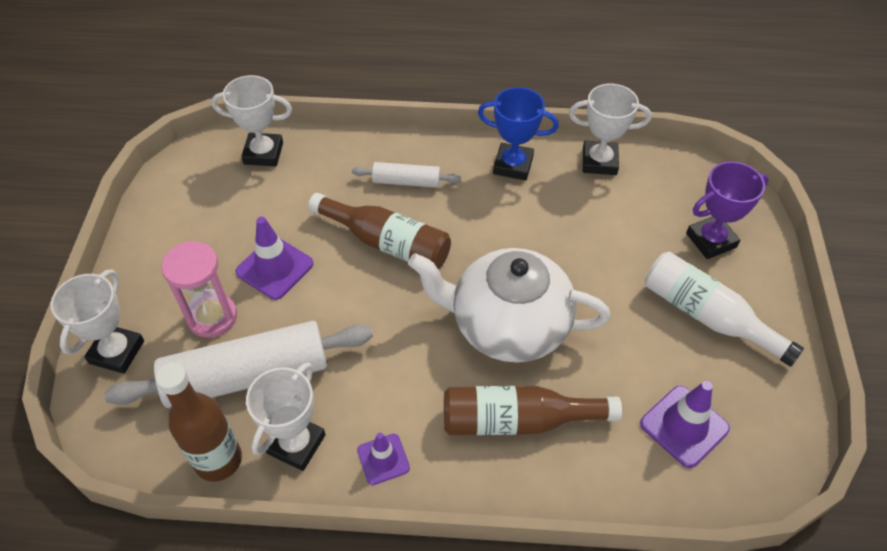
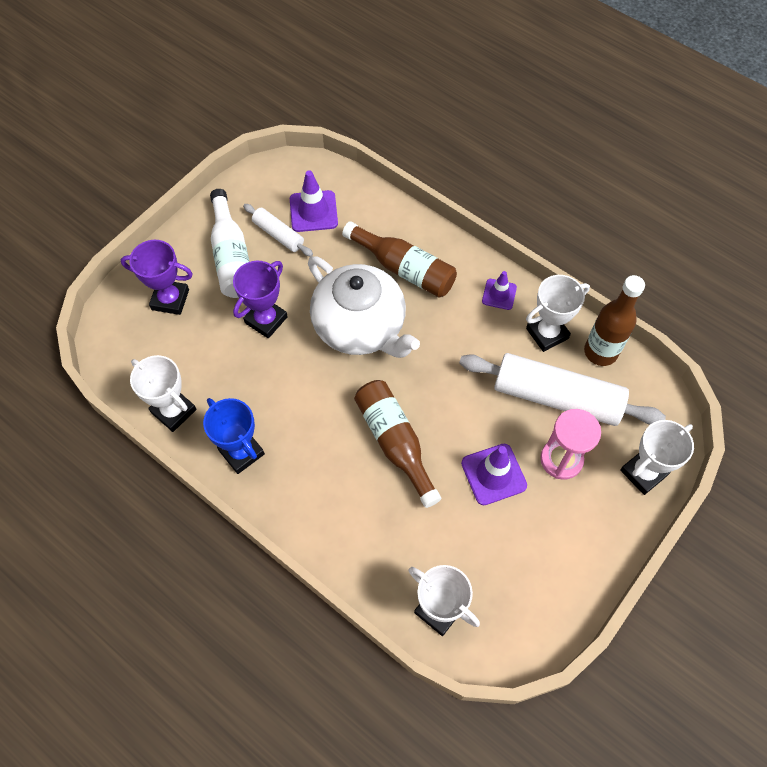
camera: 145 degrees left, 10 degrees up
white rolling pin [352,162,461,188] -> white rolling pin moved to [243,204,313,257]
none -> purple trophy [233,261,288,338]

